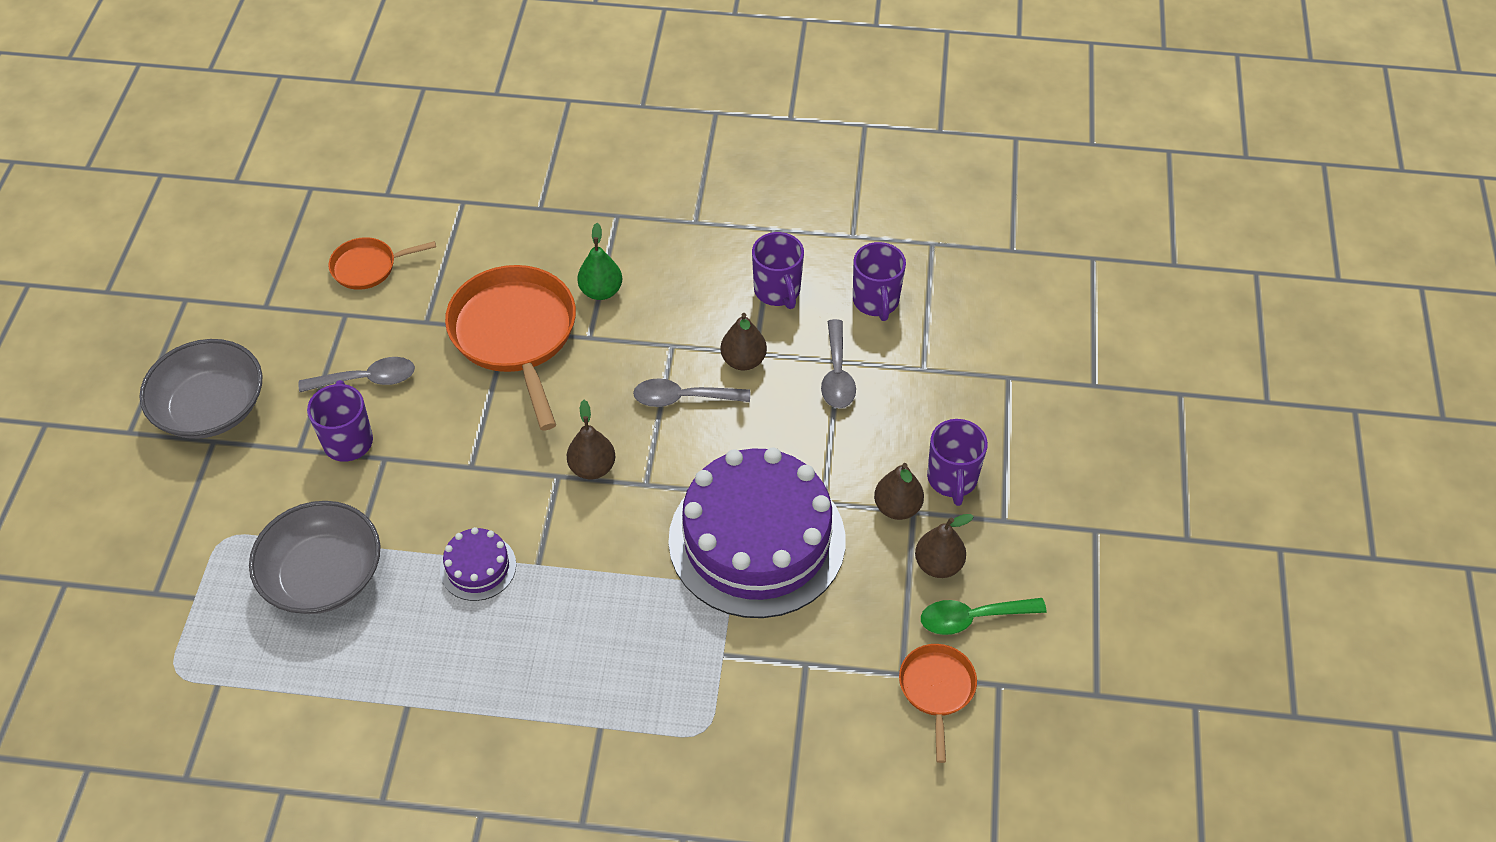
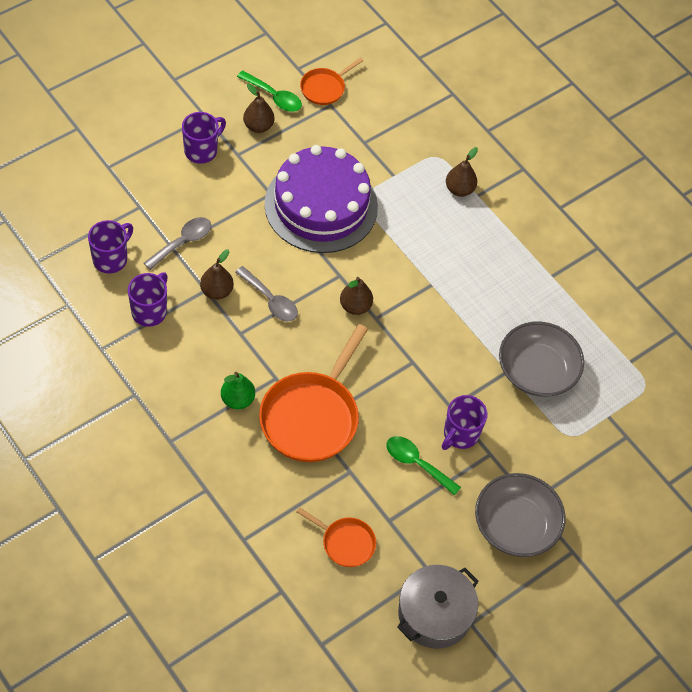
camera: 140 degrees left, 5 degrees up
grey spoon [299,357,415,392] -> green spoon [386,436,461,496]
purple cake [440,527,516,601] -> none
brown pear [874,463,924,520] -> brown pear moved to [446,147,478,197]
none -> grey pot [397,565,478,649]

